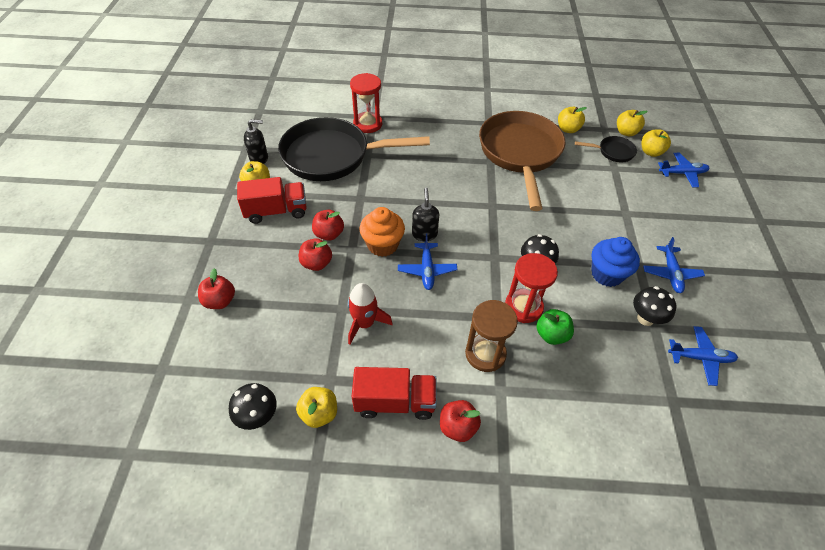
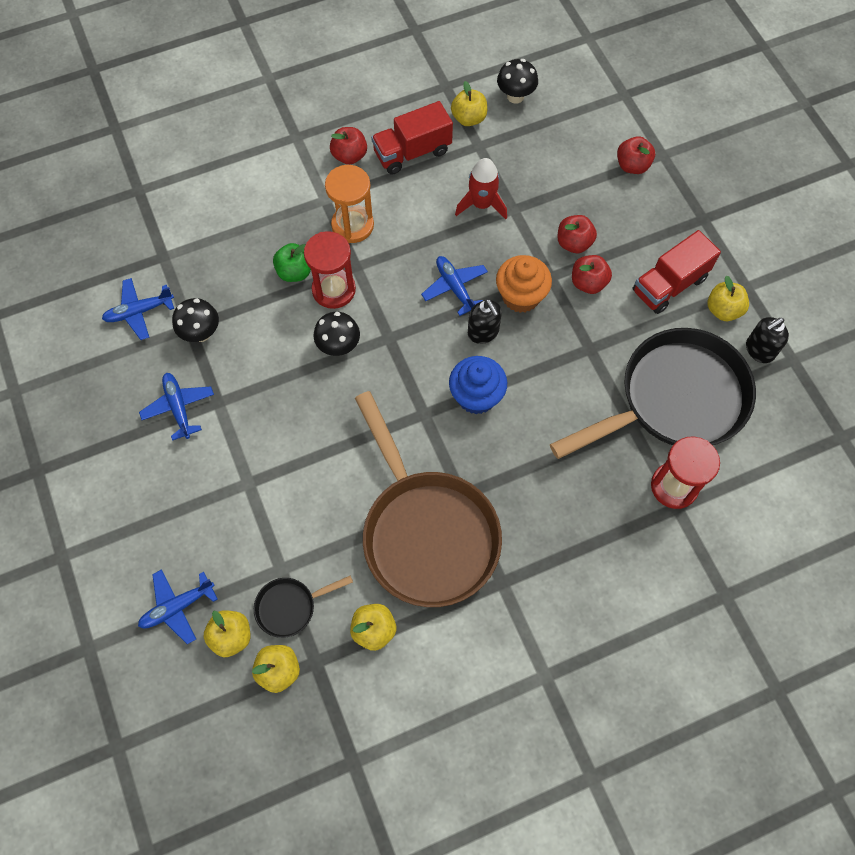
camera: 155 degrees right, 15 degrees up
brown hourglass [465,300,518,372] -> orange hourglass [325,165,374,243]
blue cupcake [591,237,640,287] -> blue cupcake moved to [449,356,507,414]

